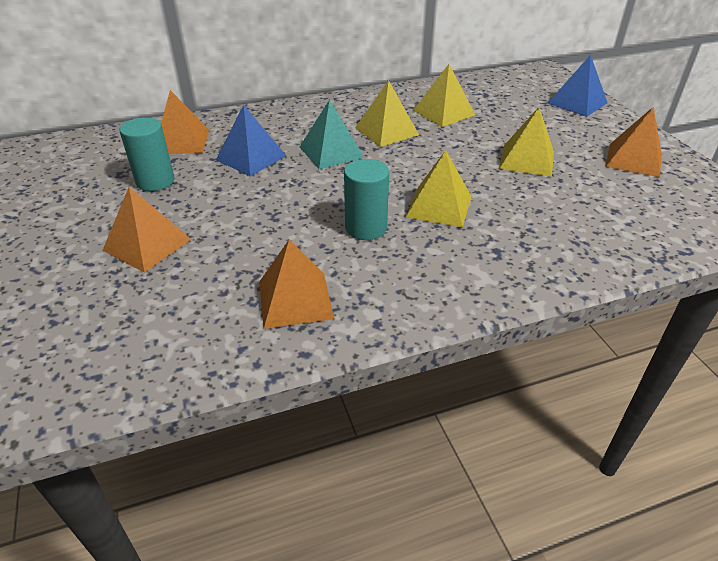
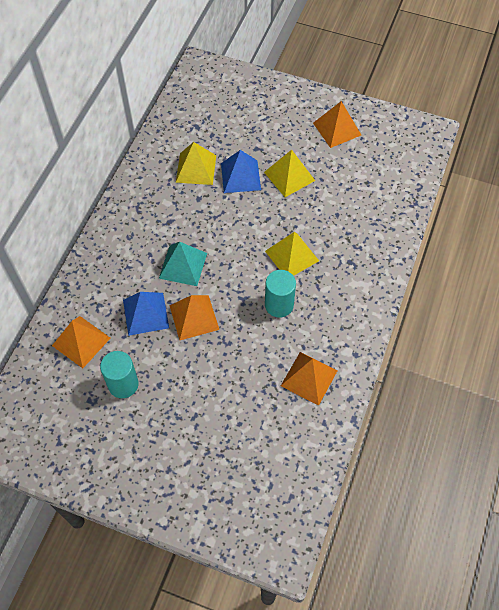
camera: 50 degrees left, 20 degrees up
orange pyramid [102,187,192,273] -> orange pyramid moved to [169,295,219,341]
yellow pyramid [355,80,419,147] -> none
blue pyramid [548,55,607,117] -> blue pyramid moved to [221,150,261,193]

